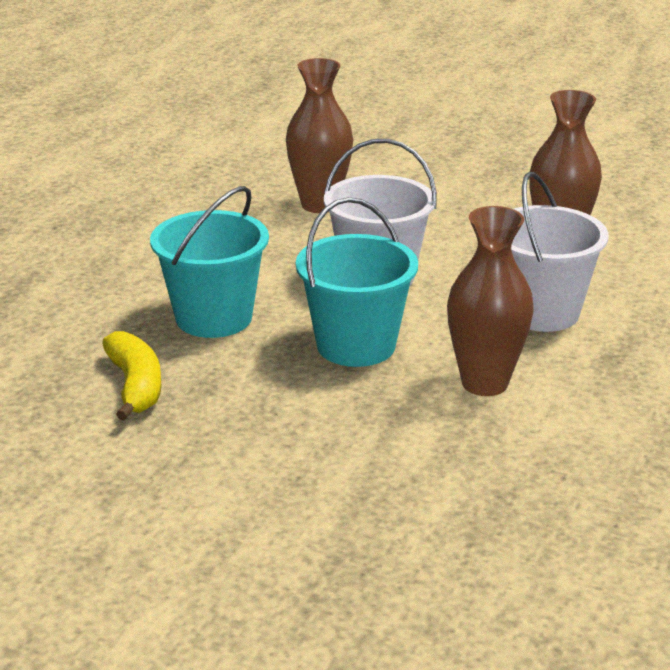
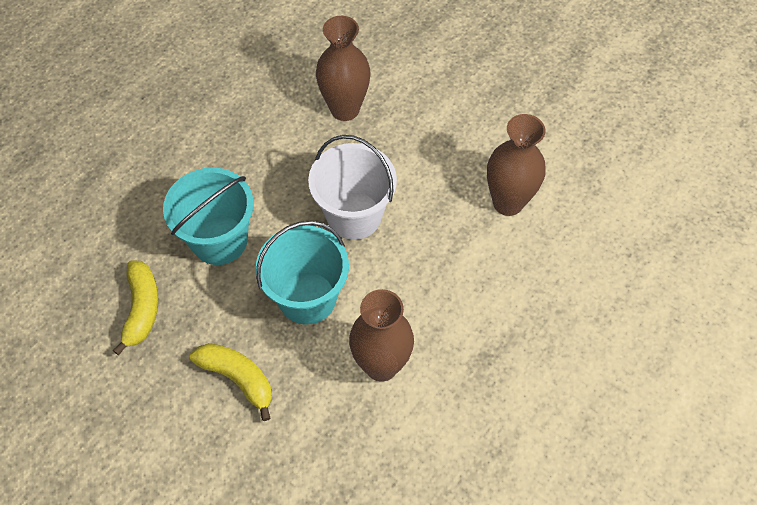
camera: 15 degrees right, 30 degrees up
white bucket [511,172,609,332] -> none
none -> yellow banana [190,343,272,421]

